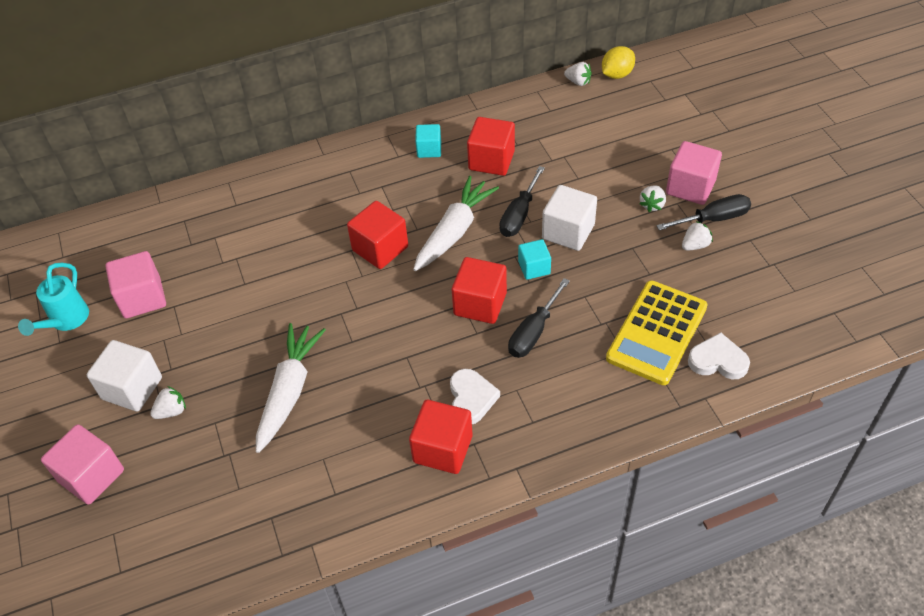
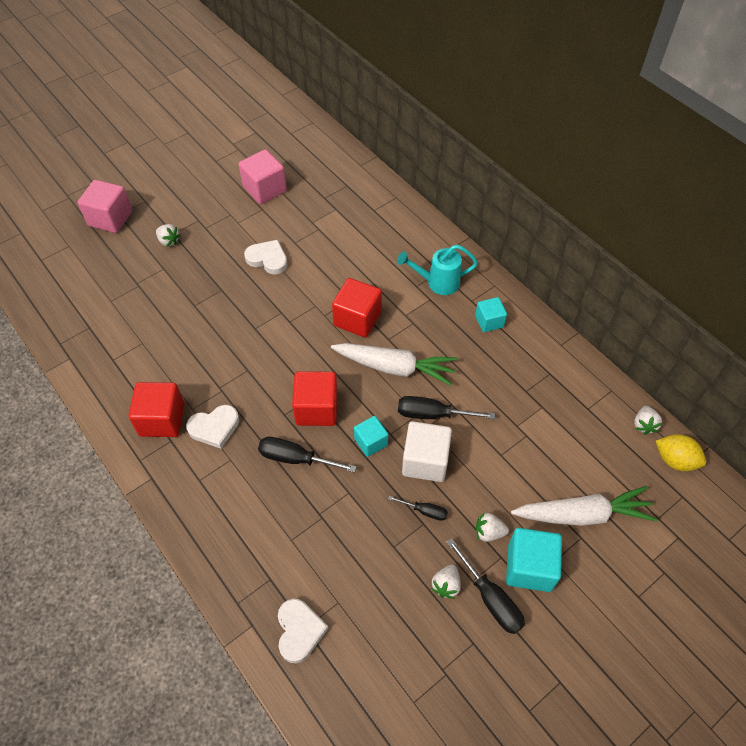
camera: 70 degrees right, 5 degrees up
turquoise watering can [18,263,89,336] -> turquoise watering can moved to [397,245,478,295]
white cube [87,340,162,412] -> none
white carrot [256,323,326,453] -> white carrot moved to [511,486,658,526]
red cube [467,117,515,176] -> none
yellow calculator [606,280,708,385] -> none
pink cube [666,141,722,205] -> turquoise cube [506,528,562,592]
white strawberry [682,221,713,250] -> white strawberry turned 75 degrees clockwise [431,565,461,599]
none -> white heart [244,240,288,275]
none -> black screwdriver [388,496,448,521]

